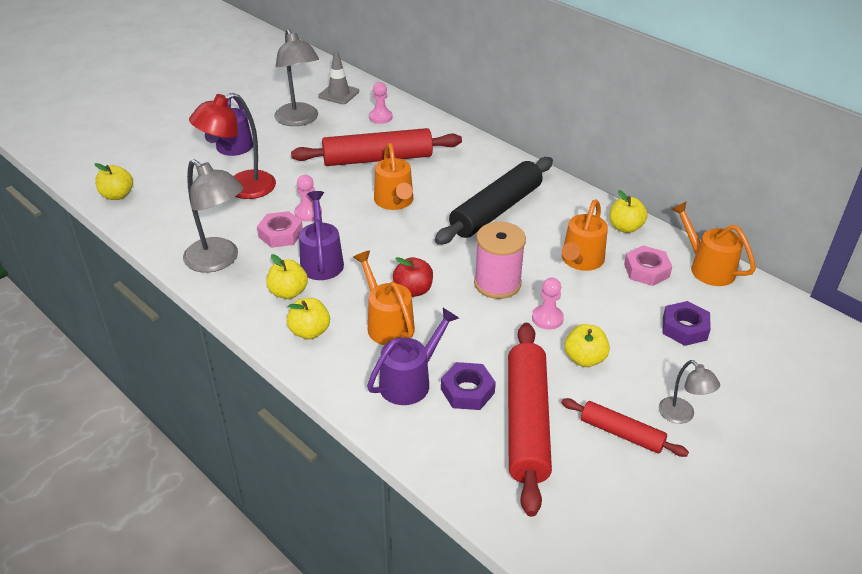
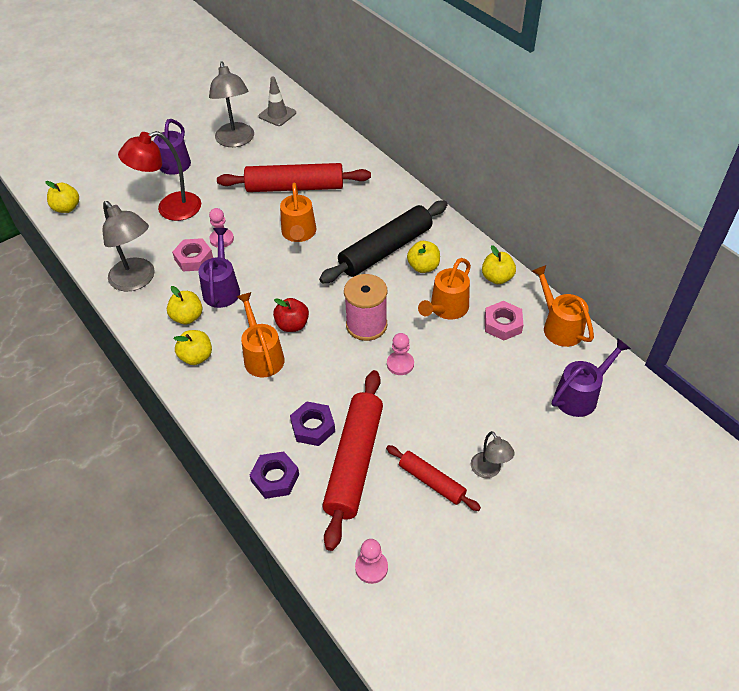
camera: 10 degrees right, 10 degrees up
purple watering can [367,308,459,405] -> purple watering can moved to [552,338,631,417]
pink pawn [369,82,393,124] -> pink pawn moved to [355,539,388,584]
yellow apple [565,324,610,367] -> yellow apple moved to [407,241,440,273]
purple nut [662,301,711,346] -> purple nut moved to [250,451,299,499]

